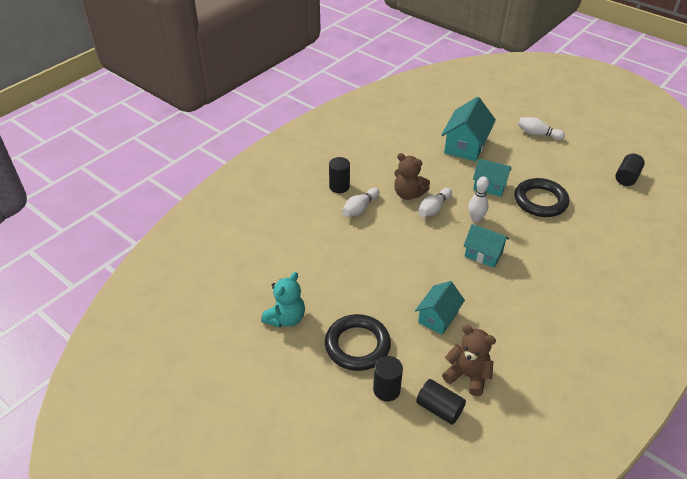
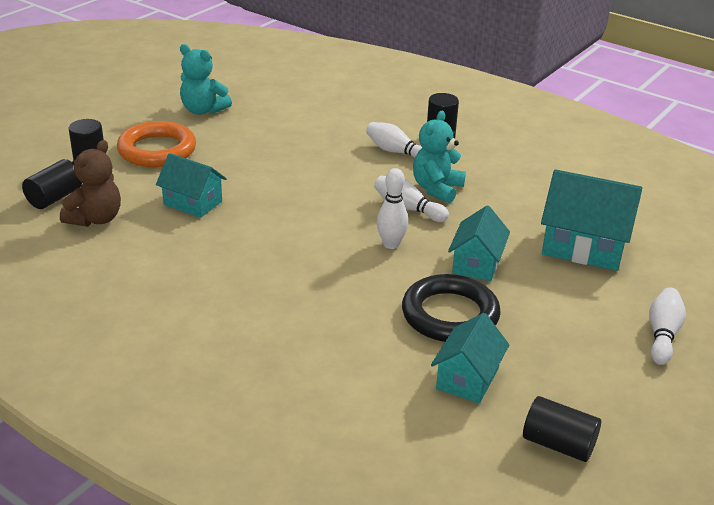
camera: 85 degrees right, 10 degrees down
black ring [325,314,391,371] -> orange ring [117,121,196,167]
brown teddy bear [394,153,430,200] -> turquoise teddy bear [413,111,466,203]
turquoise house [464,224,509,268] -> turquoise house moved to [431,313,509,403]

